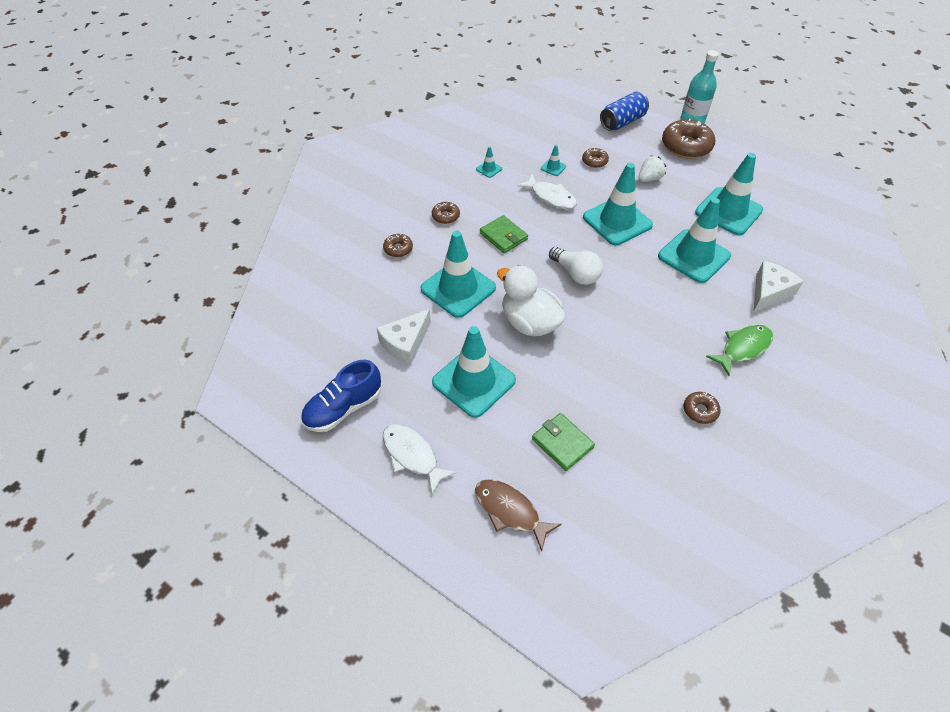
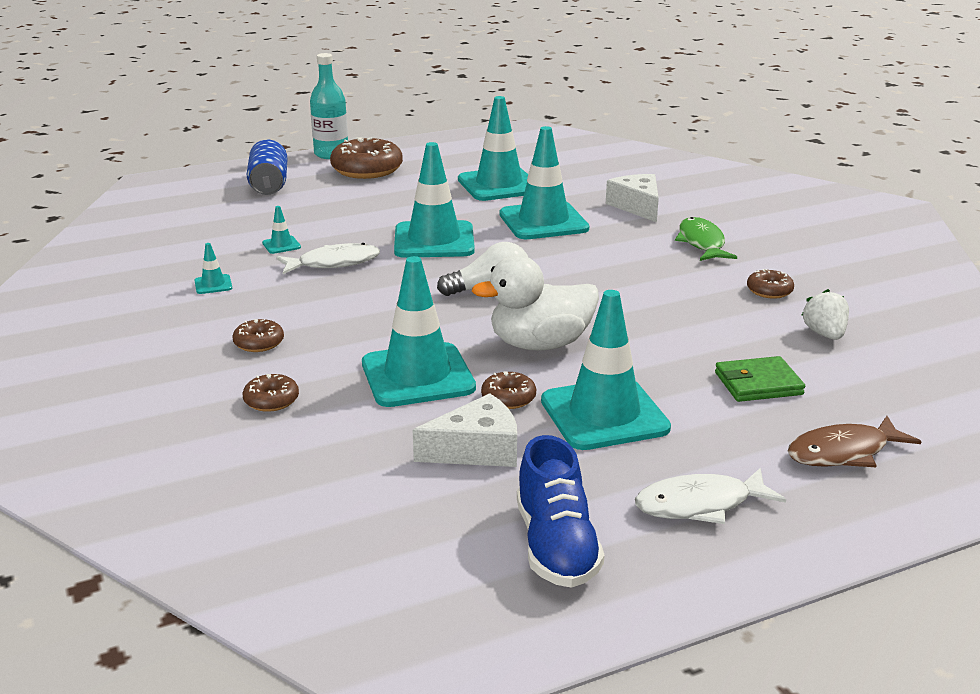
camera: 60 degrees left, 25 degrees down
white cheese [377,309,431,365] -> white cheese turned 90 degrees counterclockwise [413,393,517,467]
green wallet [480,215,528,253] -> none
brown donut [582,148,609,168] -> brown donut moved to [481,371,536,409]
white strawberry [638,155,666,182] -> white strawberry moved to [801,289,849,340]

